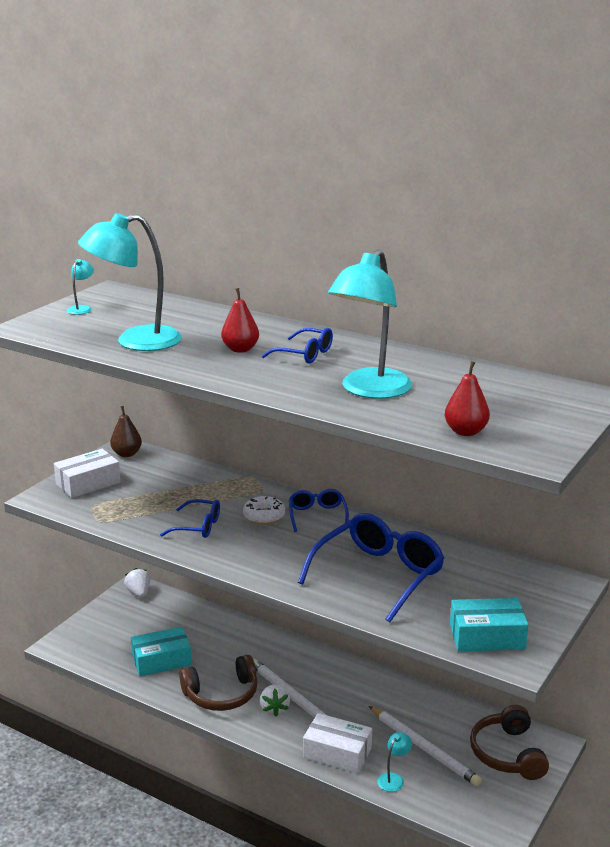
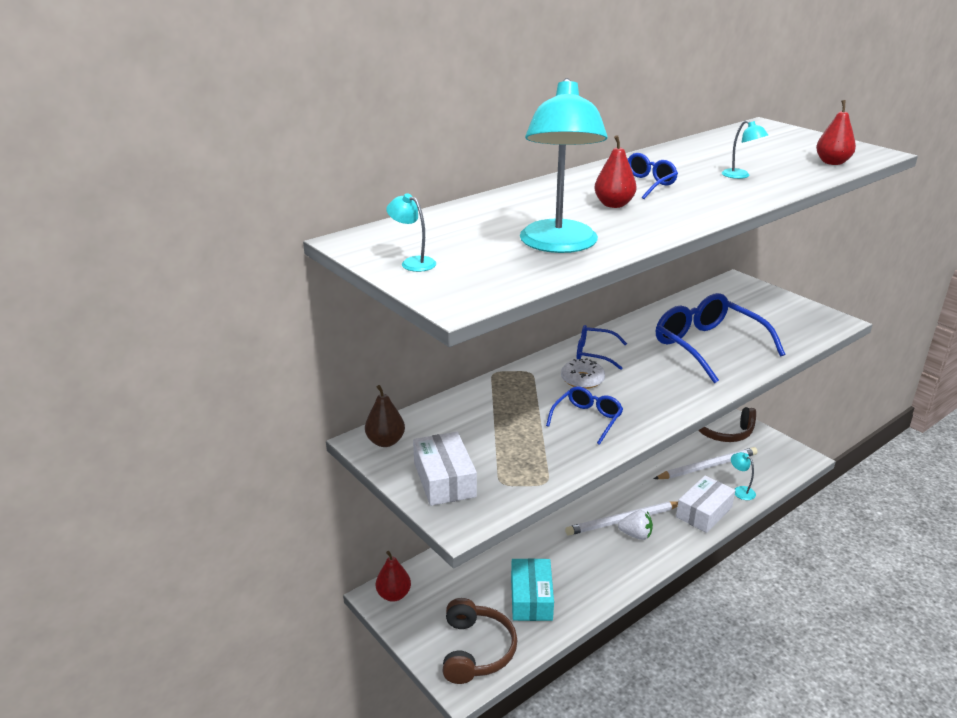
camera: 70 degrees left, 5 degrees up
white strawberry [124,568,150,597] -> red pear [376,551,411,602]
brown headphones [179,655,258,711] -> brown headphones moved to [443,598,518,684]
turquoise lamp [328,249,412,399] -> turquoise lamp [722,120,768,179], size x0.42
turquoise box [450,598,528,652] -> none

